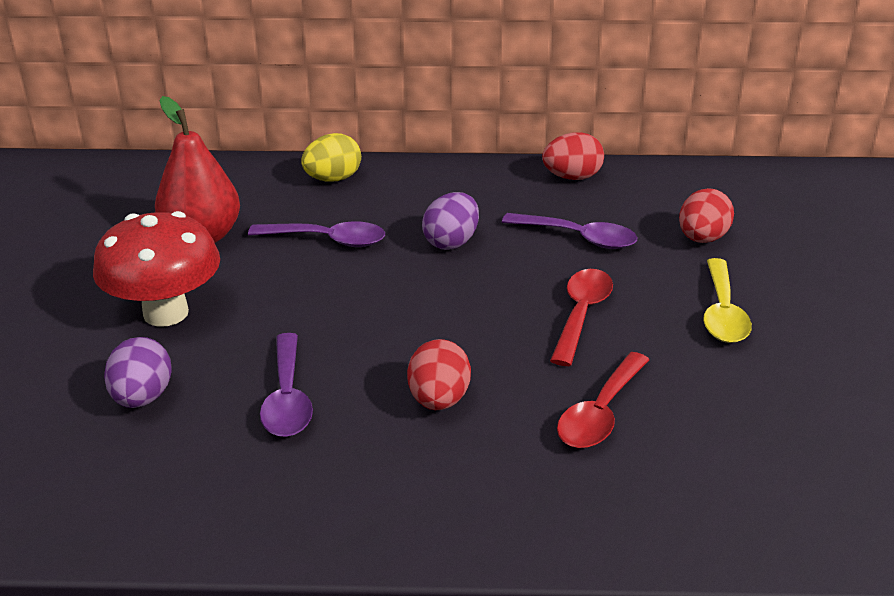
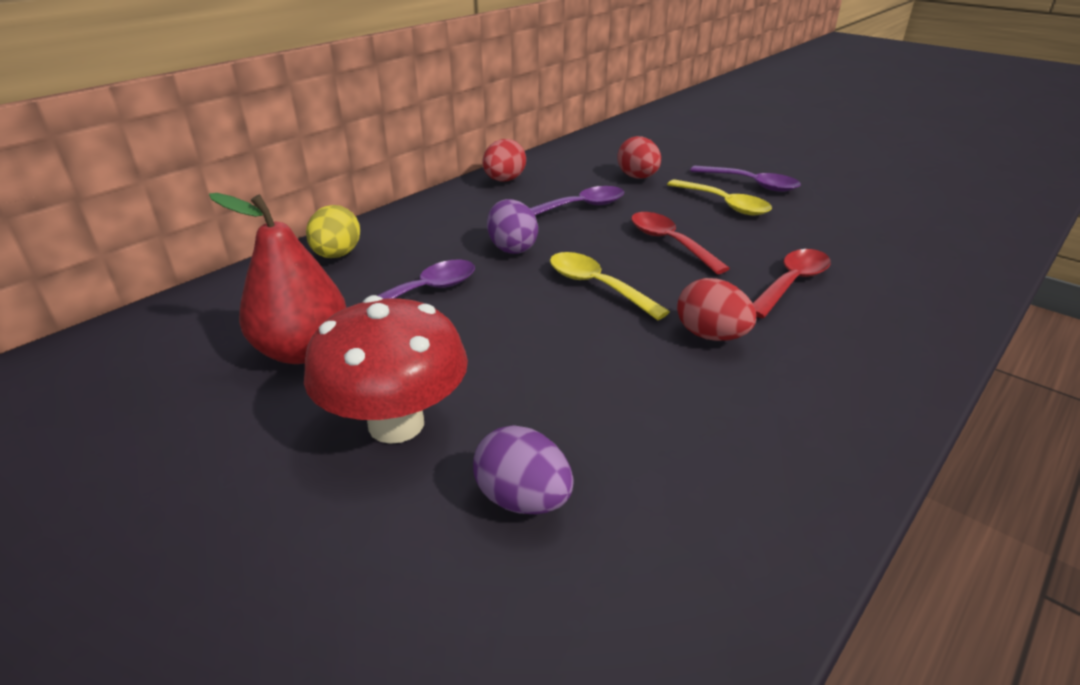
camera: 50 degrees left, 0 degrees up
purple spoon [260,333,313,437] -> purple spoon moved to [690,166,801,192]
red spoon [557,352,649,448] -> red spoon turned 120 degrees counterclockwise [753,249,831,318]
none -> yellow spoon [550,252,670,320]

